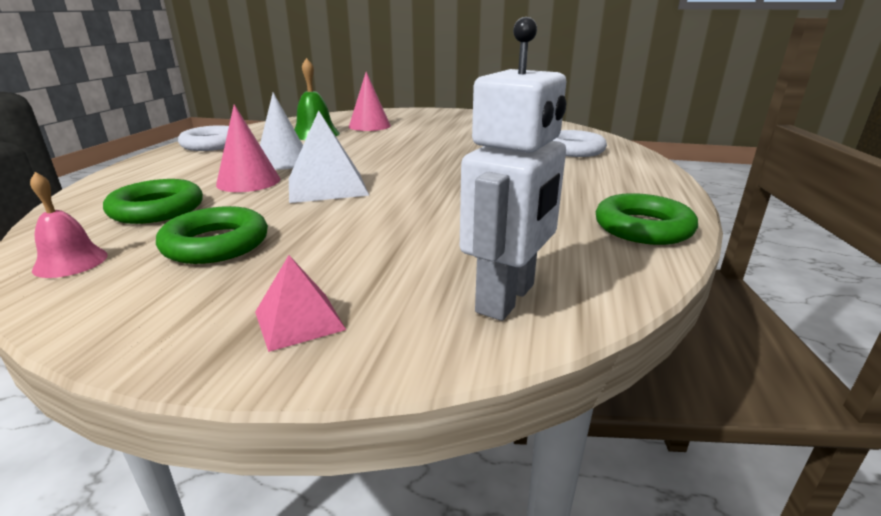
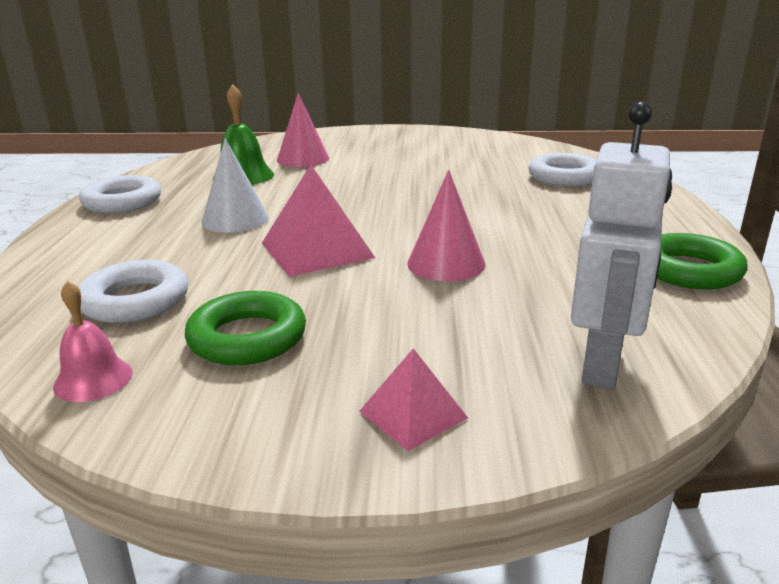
camera: 10 degrees left, 0 degrees up
green ring [103,179,203,224] -> white ring [78,260,188,323]
pink cone [216,104,280,192] -> pink cone moved to [407,170,486,281]
white pyramid [289,110,369,203] -> pink pyramid [262,165,375,277]

